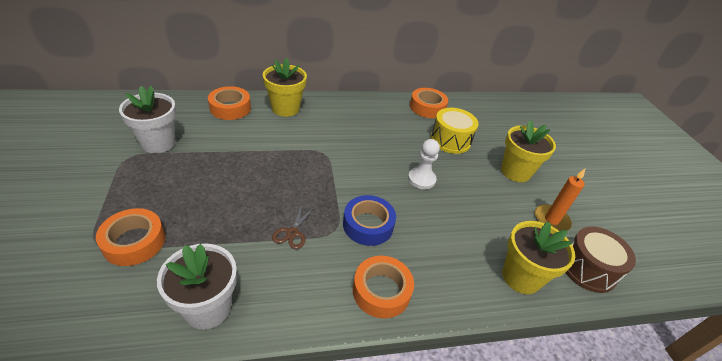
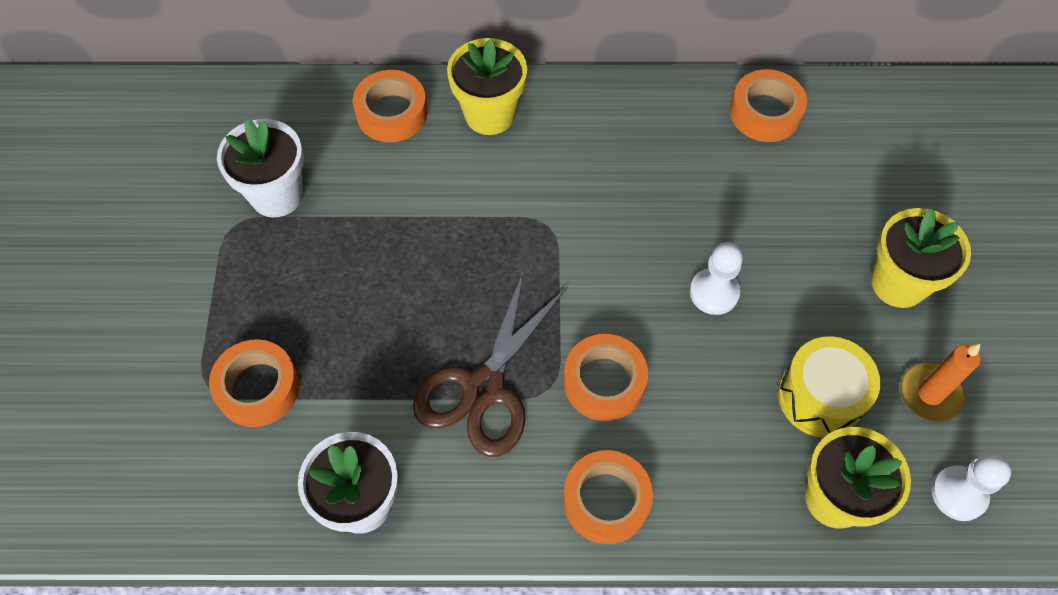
camera: 15 degrees right, 20 degrees up
brown scissors [272,204,315,249] -> brown scissors [413,270,568,457], size x2.22
blue tape [343,195,396,246] -> orange tape [564,334,648,421]
yellow drum [431,108,479,154] -> yellow drum moved to [778,336,880,438]
brown drum [565,226,636,293] -> white pawn [932,454,1011,521]

